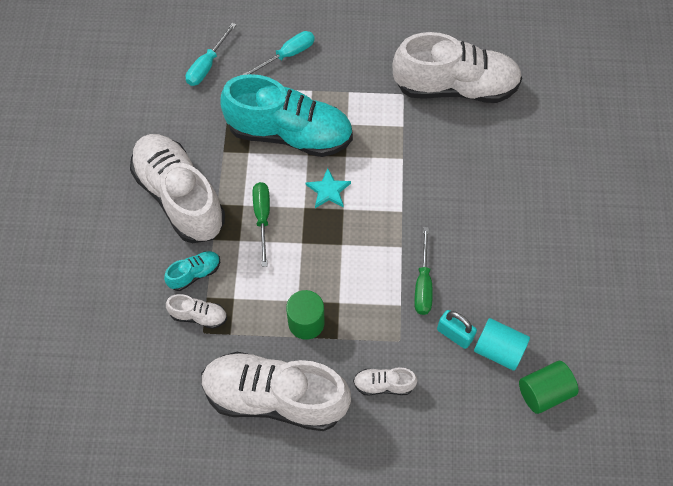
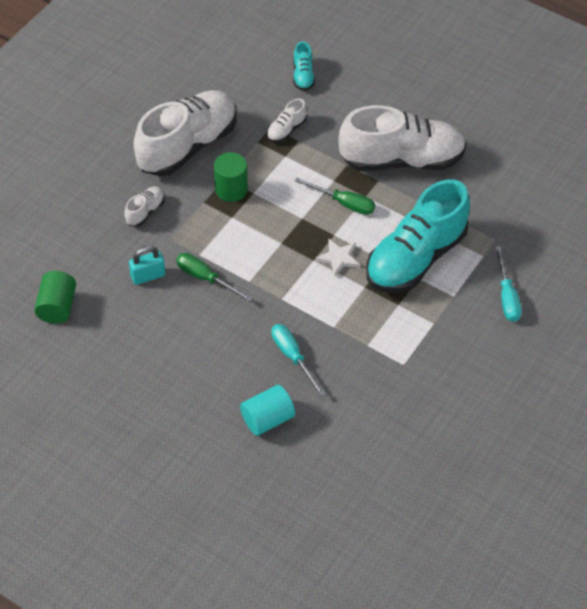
camera: 120 degrees right, 10 degrees down
turquoise shoe [164,251,220,291] -> turquoise shoe moved to [293,41,315,91]
turquoise screwdriver [186,23,236,86] -> turquoise screwdriver moved to [271,324,325,396]
turquoise star [306,168,351,208] -> white star [315,239,360,276]
white shoe [393,32,522,103] -> none
turquoise cylinder [474,318,530,371] -> turquoise cylinder moved to [240,385,295,436]

